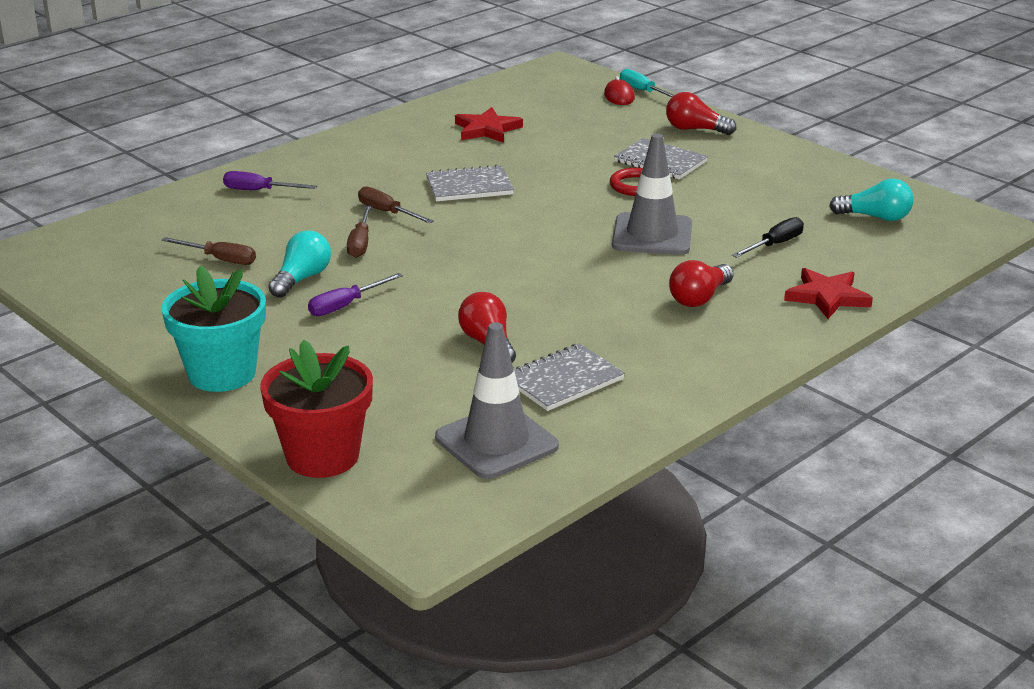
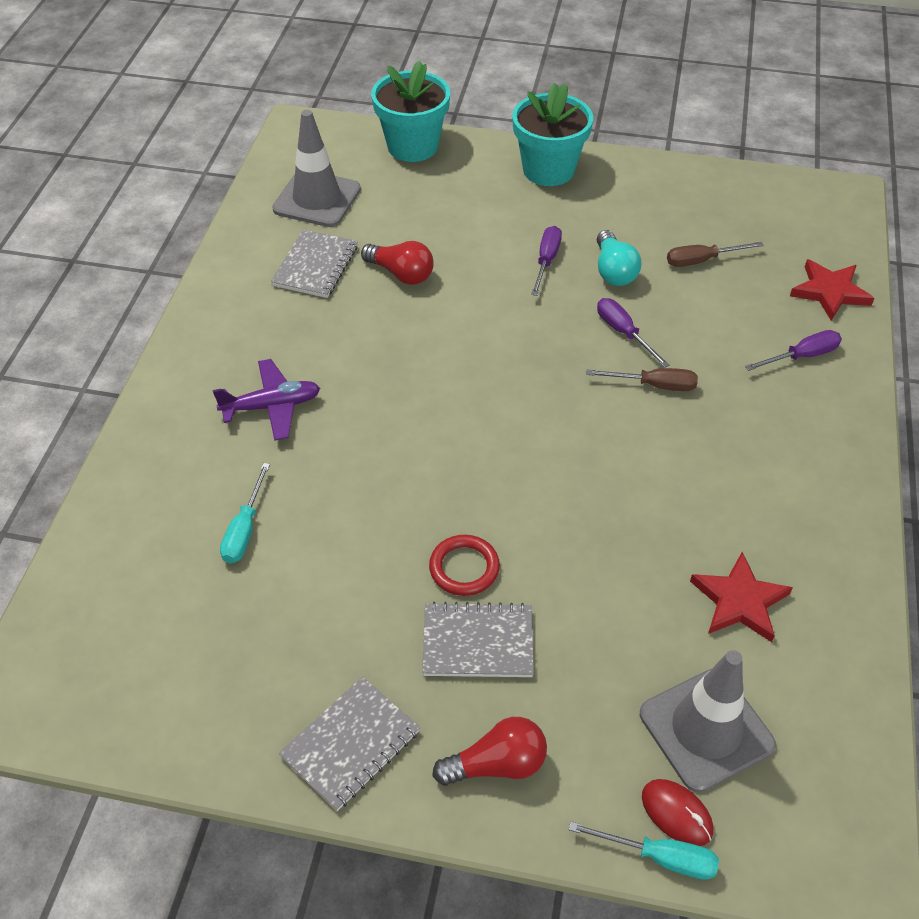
camera: 145 degrees right, 20 degrees up
red flower pot [260,340,373,478] -> turquoise flower pot [371,60,450,162]
brown screwdriver [347,205,372,258] -> purple screwdriver [597,298,670,368]
grey notebook [426,165,514,201] -> grey notebook moved to [279,677,420,811]
grey traffic cone [612,133,692,255] -> grey traffic cone moved to [640,650,776,792]
red light bulb [669,260,733,307] -> purple plane [213,359,320,441]
black screwdriver [732,217,804,258] -> turquoise screwdriver [220,463,270,563]
red star [784,268,873,319] -> red star moved to [790,259,874,321]
turquoise light bulb [829,179,914,221] -> none

